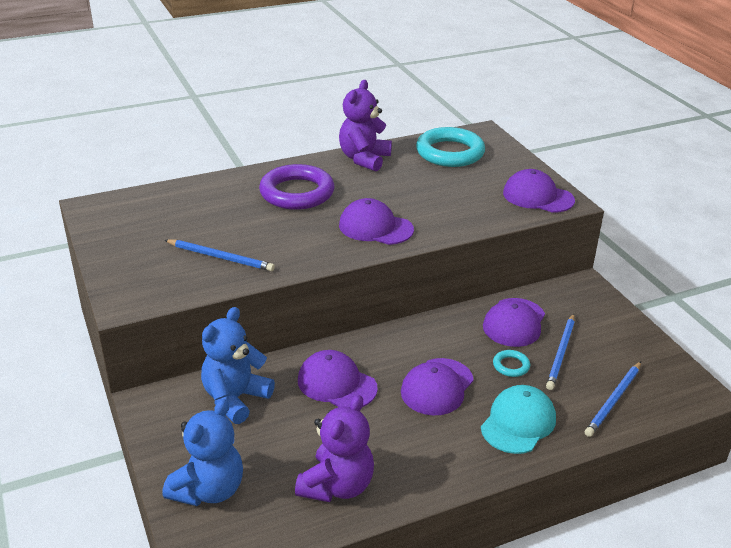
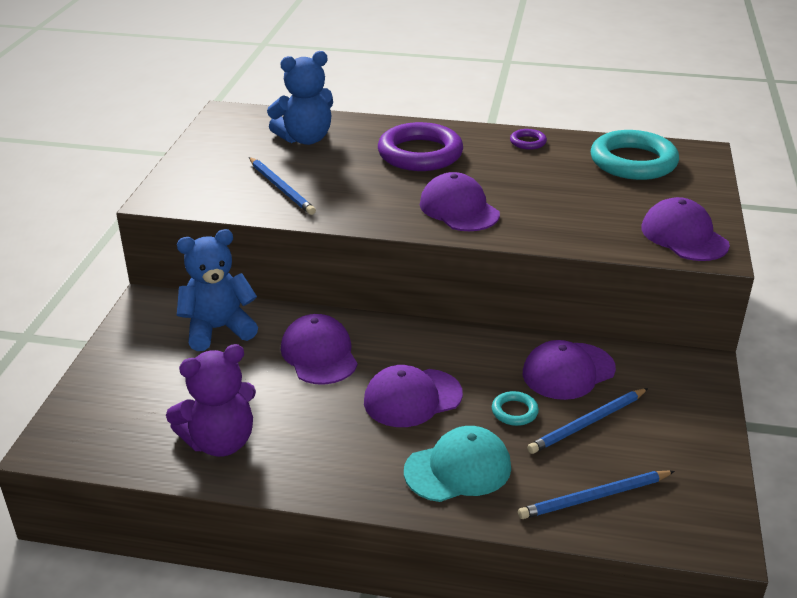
camera: 35 degrees right, 0 degrees up
blue teddy bear [162,399,243,506] -> blue teddy bear moved to [267,51,333,145]
purple teddy bear [339,80,392,172] -> purple ring [510,129,547,150]

